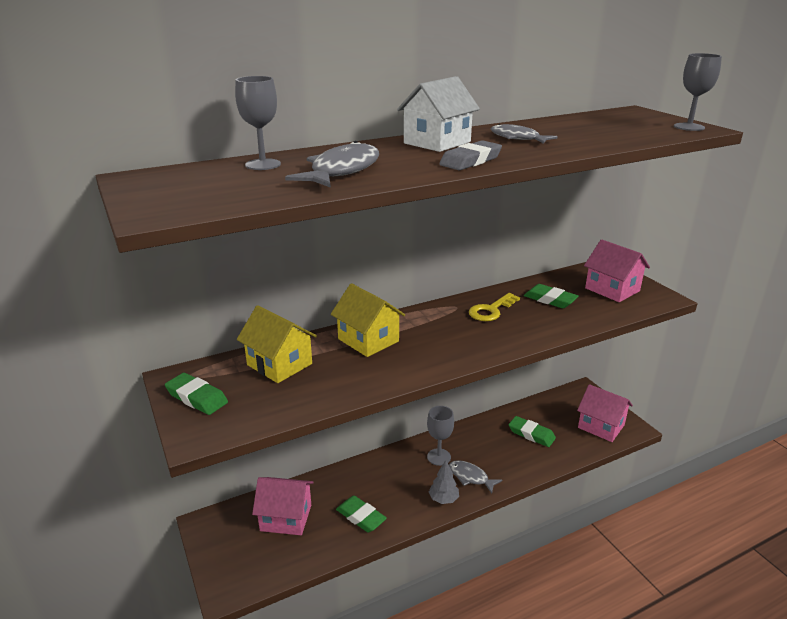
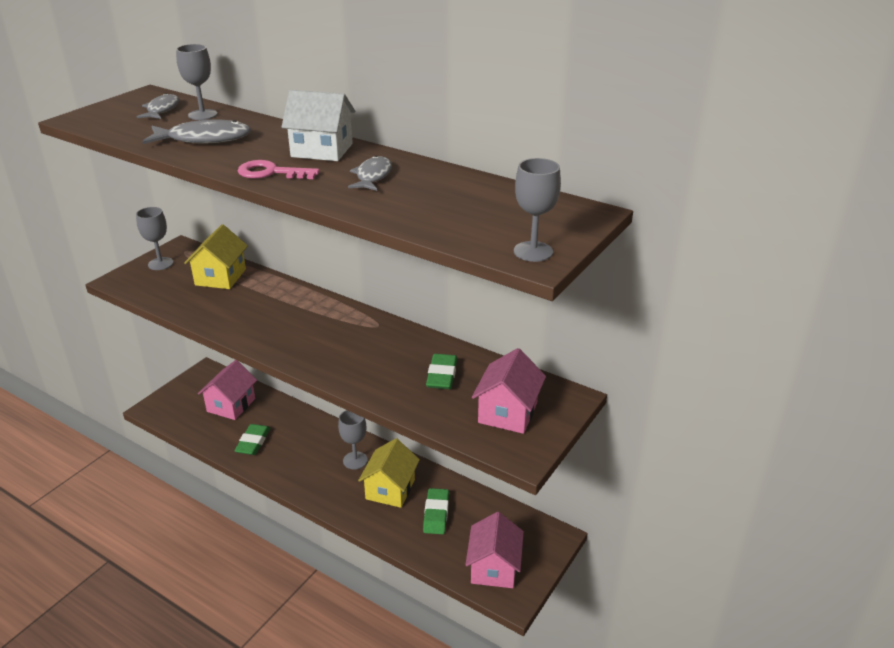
camera: 60 degrees right, 5 degrees up
green eraser [165,373,228,415] -> grey goblet [136,207,174,270]
pink house [252,477,314,535] -> pink house turned 45 degrees clockwise [198,360,257,420]
yellow house [331,283,405,357] -> yellow house moved to [358,438,420,508]
grey tree [429,460,459,504] -> none
grey eraser [439,140,502,170] -> pink key [238,160,320,179]
grey fish [449,460,502,494] -> grey fish moved to [137,93,179,119]
yellow key [469,293,520,321] -> none

